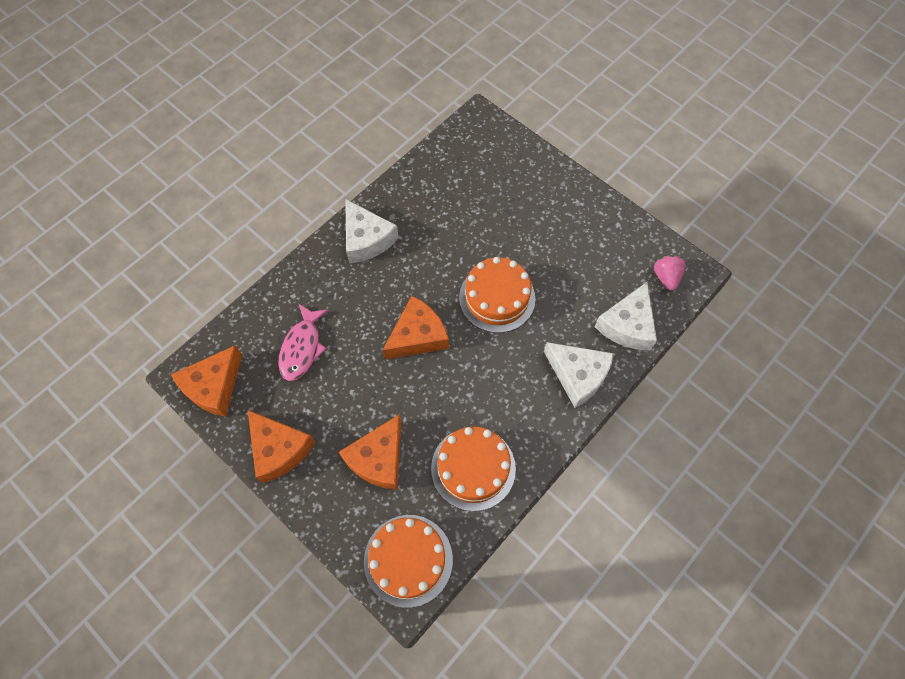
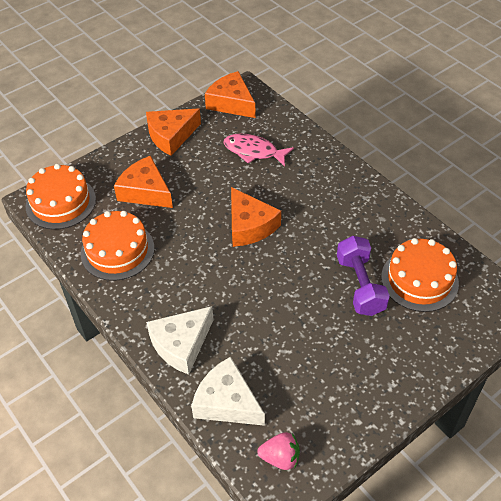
camera: 100 degrees right, 15 degrees down
white cheese [345,199,399,264] -> none
orange cake [459,257,535,333] -> orange cake moved to [381,238,459,312]
none -> purple dumbbell [337,236,390,316]

